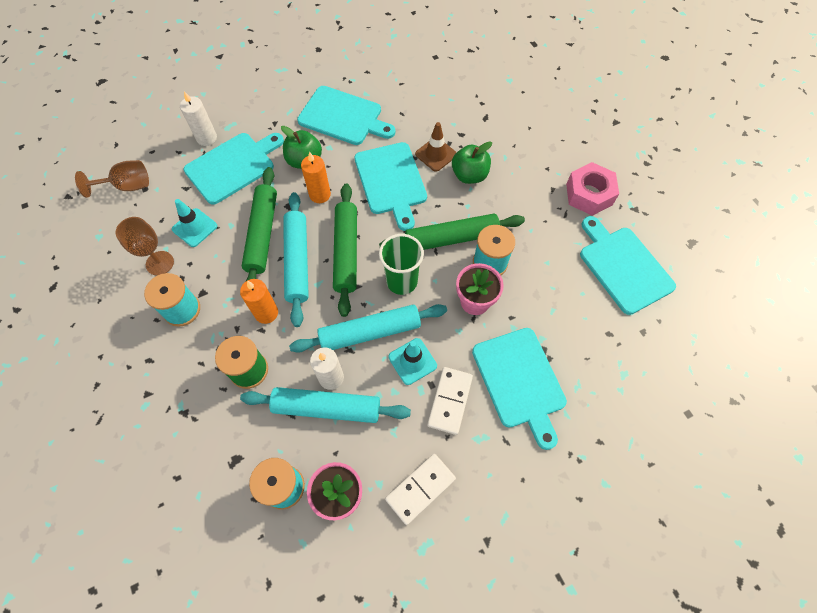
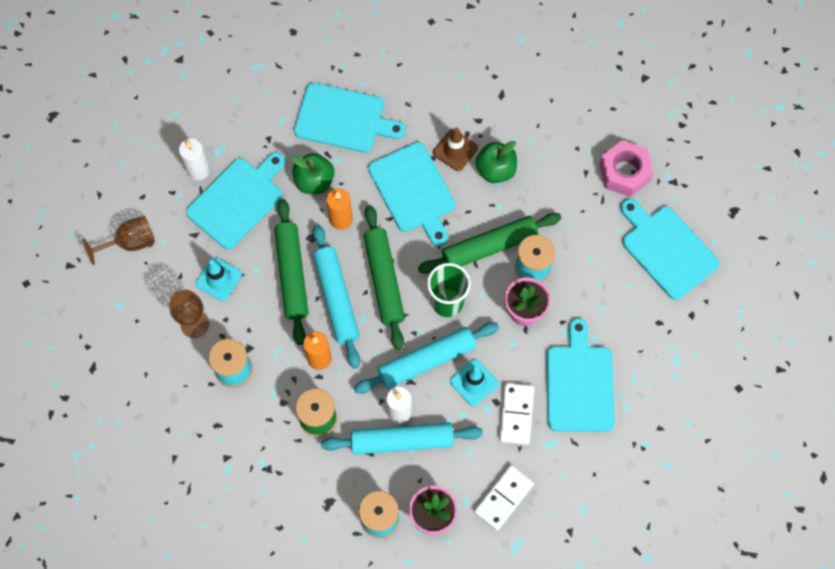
camera: 10 degrees left, 5 degrees up
turquoise cutting board [472,328,567,450] -> turquoise cutting board turned 150 degrees counterclockwise [546,318,615,432]

